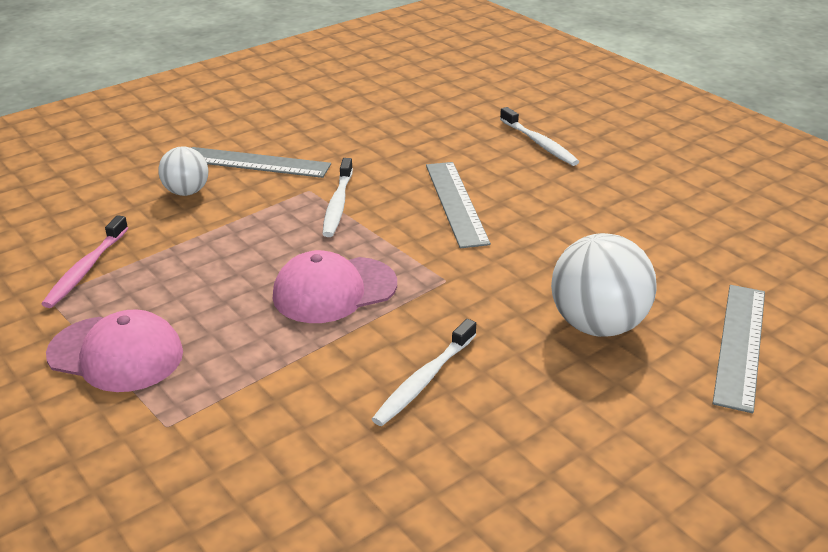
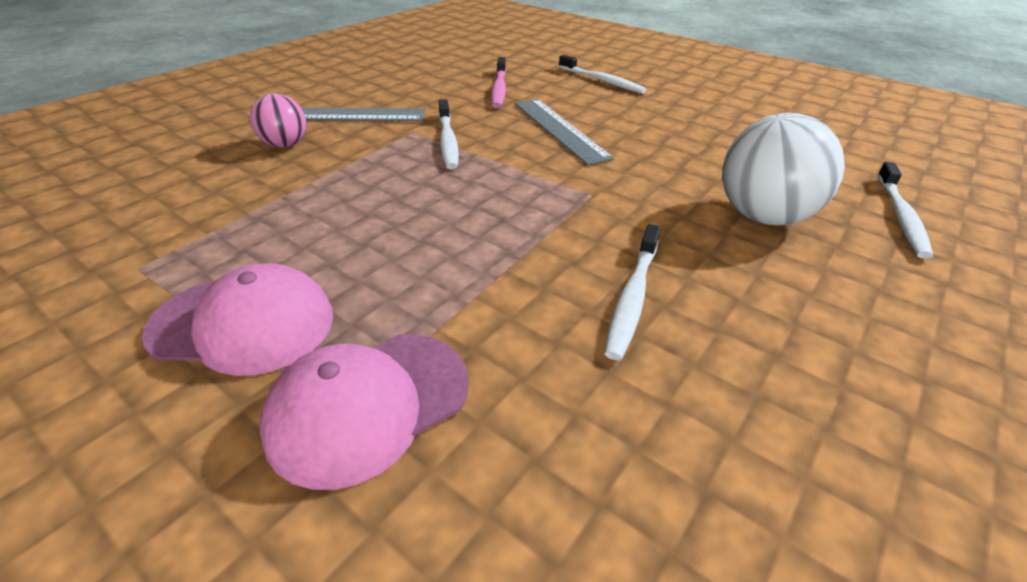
camera: 15 degrees left, 5 degrees up
pink toothbrush [42,215,128,308] -> pink toothbrush moved to [491,57,506,108]
white ball [158,147,208,196] -> pink ball [250,93,306,148]
pink cap [273,250,397,323] -> pink cap moved to [259,334,469,490]
grey ruler [712,285,765,413] -> white toothbrush [877,162,933,259]

